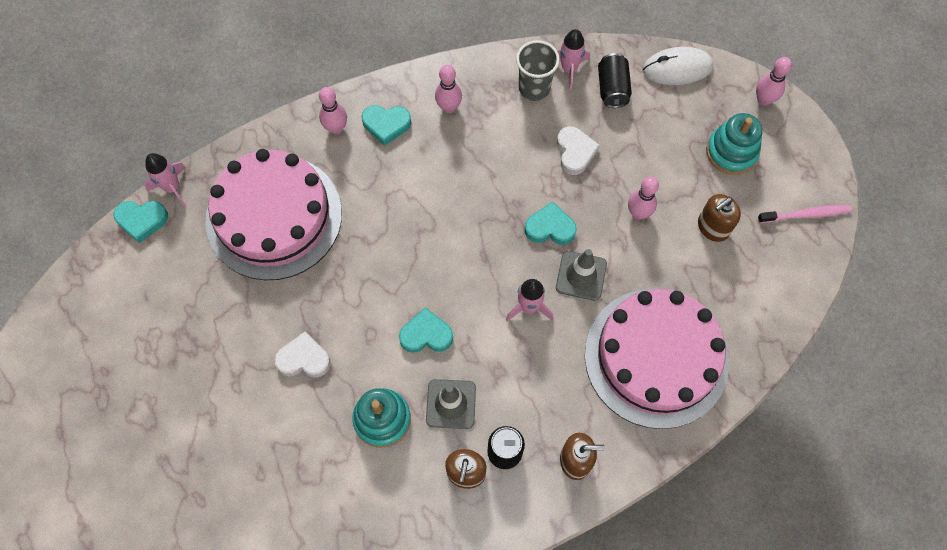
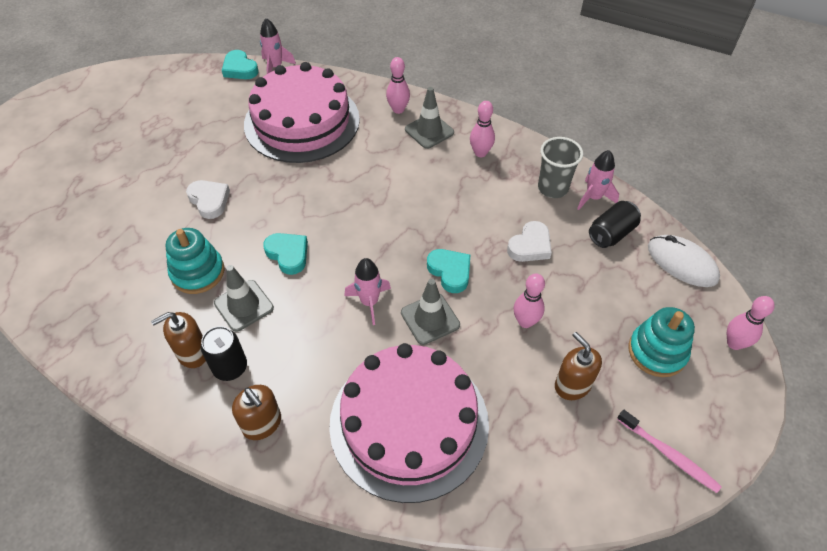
camera: 50 degrees right, 15 degrees down
turquoise heart [362,105,411,146] -> grey traffic cone [405,87,454,149]
brown soap dispenser [698,194,741,242] -> brown soap dispenser turned 45 degrees clockwise [555,332,602,400]

